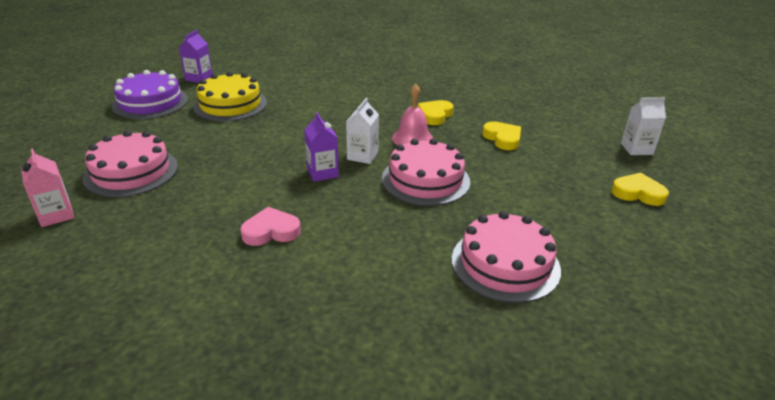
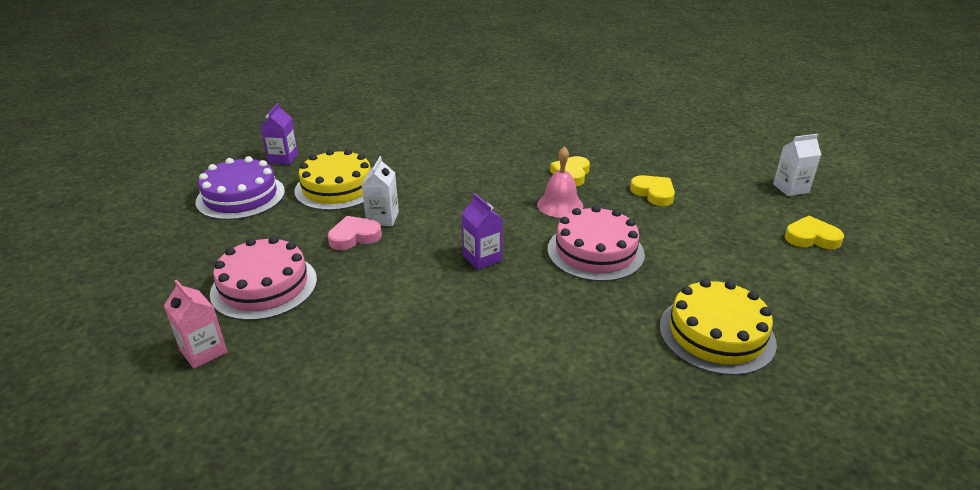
camera: 10 degrees left, 0 degrees up
pink heart [241,207,301,246] -> pink heart moved to [328,216,382,250]
white carton [346,98,379,164] -> white carton moved to [361,156,399,226]
pink cake [452,211,561,303] -> yellow cake [659,279,777,376]

